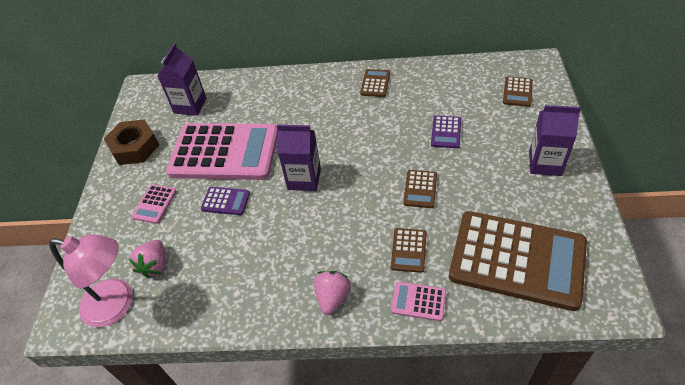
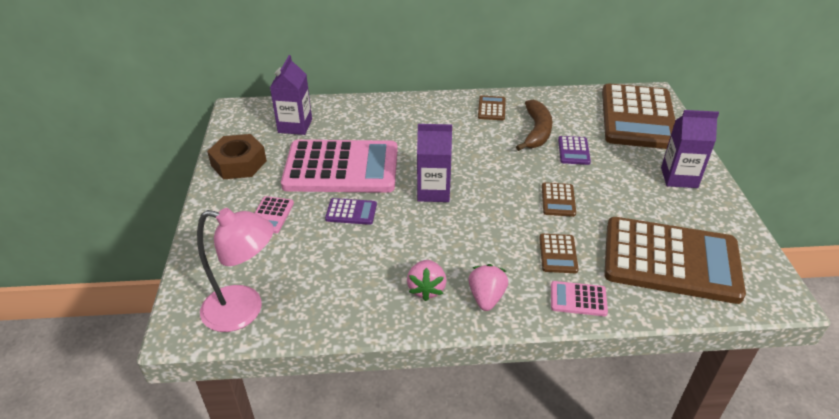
camera: 10 degrees left, 10 degrees down
pink strawberry [128,240,166,278] -> pink strawberry moved to [407,260,446,301]
brown calculator [503,76,533,107] -> brown calculator [602,84,675,149], size x2.50
none -> brown banana [516,100,553,151]

